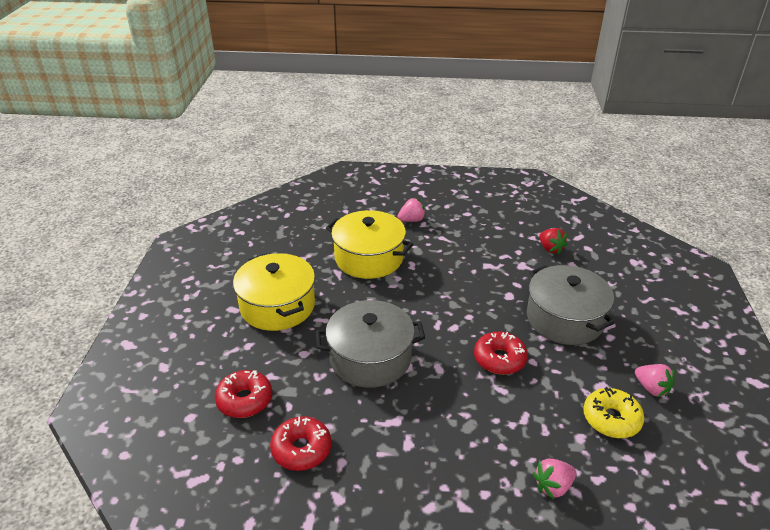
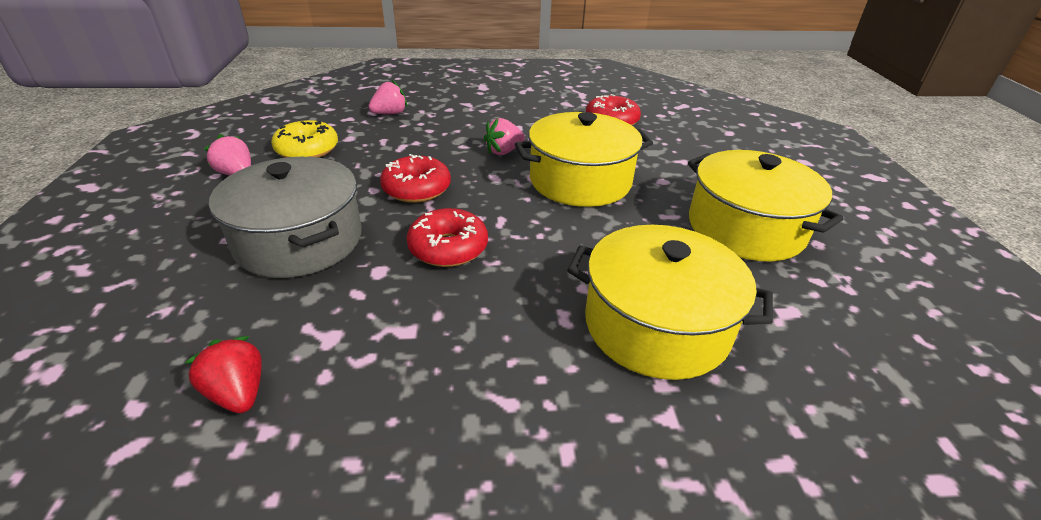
camera: 170 degrees right, 0 degrees up
red donut [215,370,272,418] -> red donut moved to [407,208,488,267]
grey pot [316,300,425,388] -> yellow pot [515,112,653,207]
pink strawberry [398,198,426,222] -> pink strawberry moved to [483,118,525,155]

